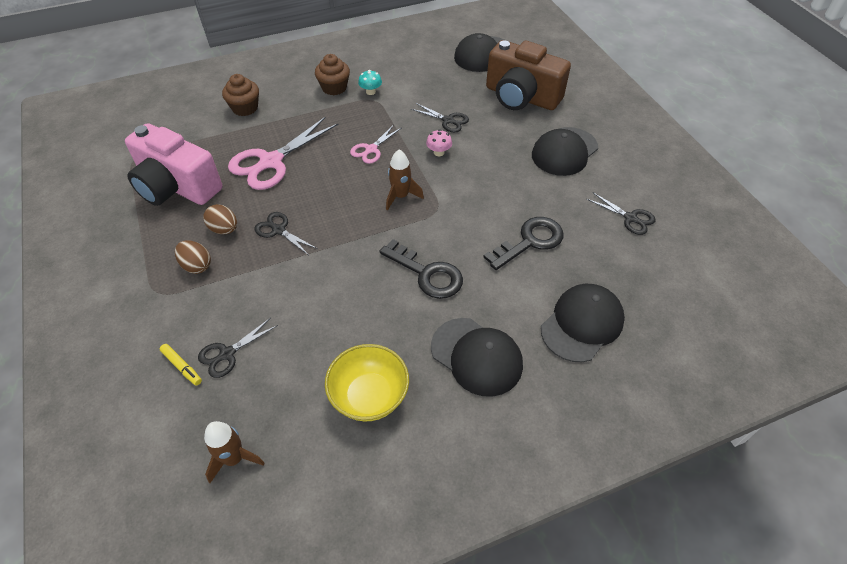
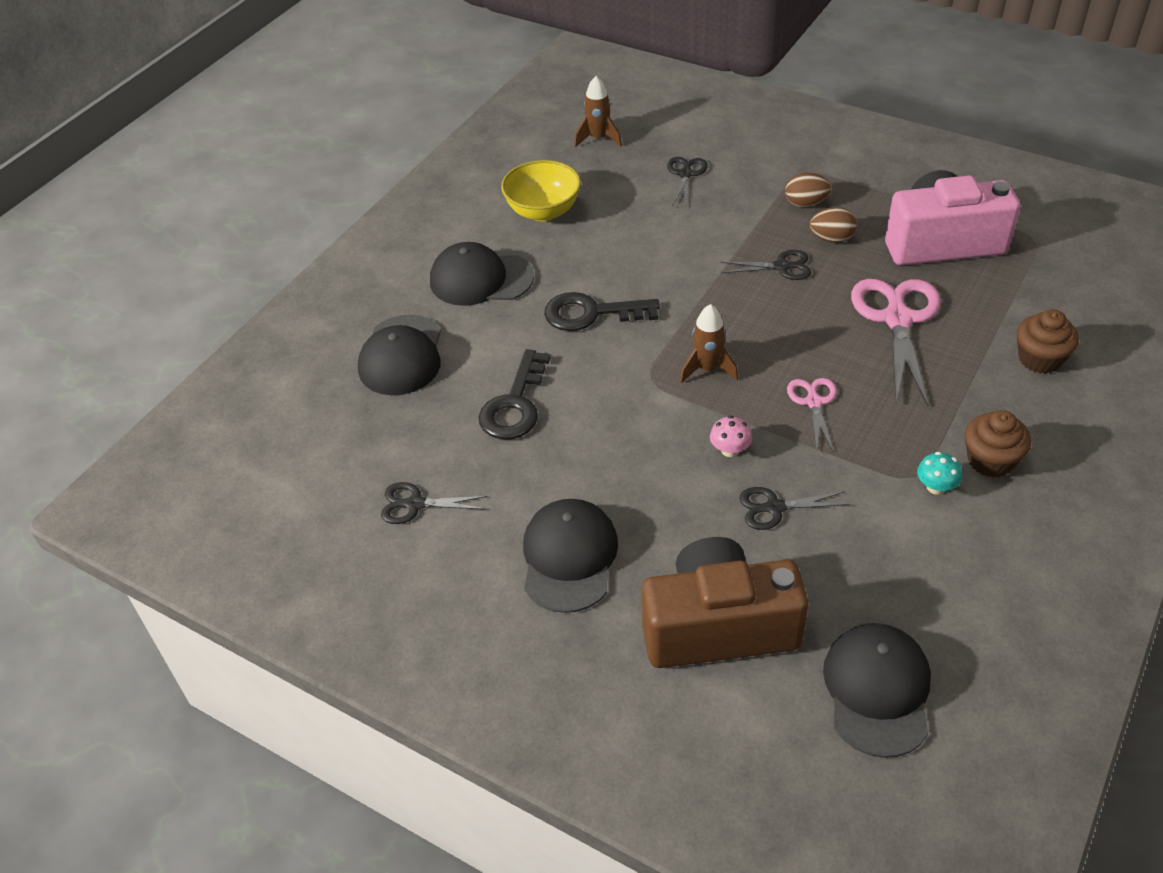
camera: 145 degrees right, 5 degrees down
yellow marker [160,344,202,386] -> none

